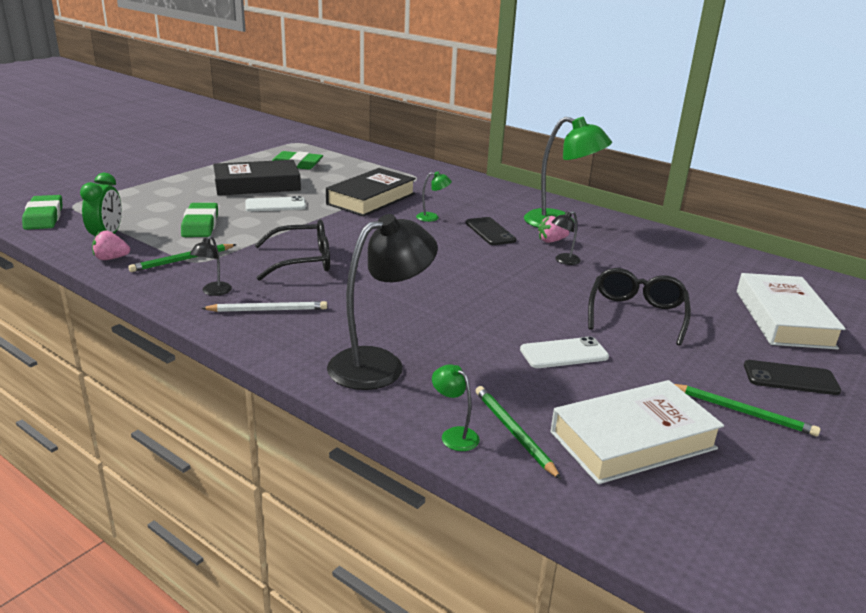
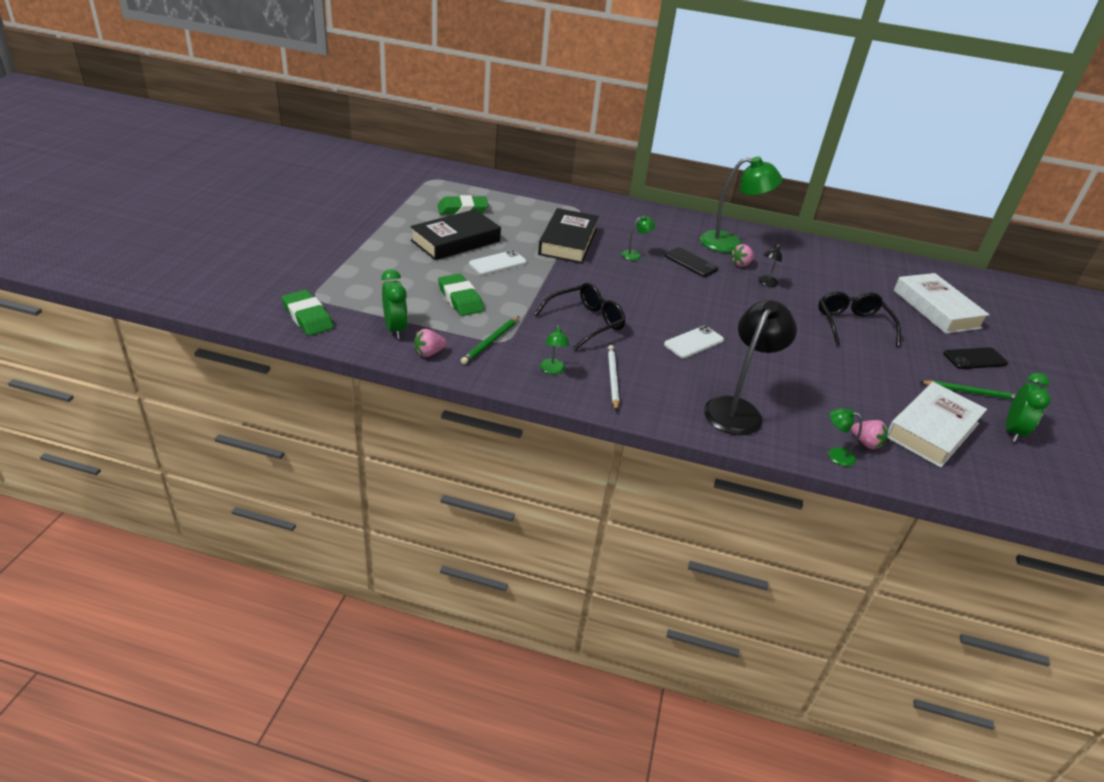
camera: 25 degrees left, 10 degrees up
black lamp [190,236,232,296] -> green lamp [540,325,570,374]
white pencil [201,301,327,312] -> white pencil turned 60 degrees counterclockwise [608,345,619,411]
green pencil [475,386,561,480] -> pink strawberry [851,420,888,449]
white phone [520,336,609,368] -> white phone moved to [664,326,724,358]
none -> green clock [1006,373,1051,442]

